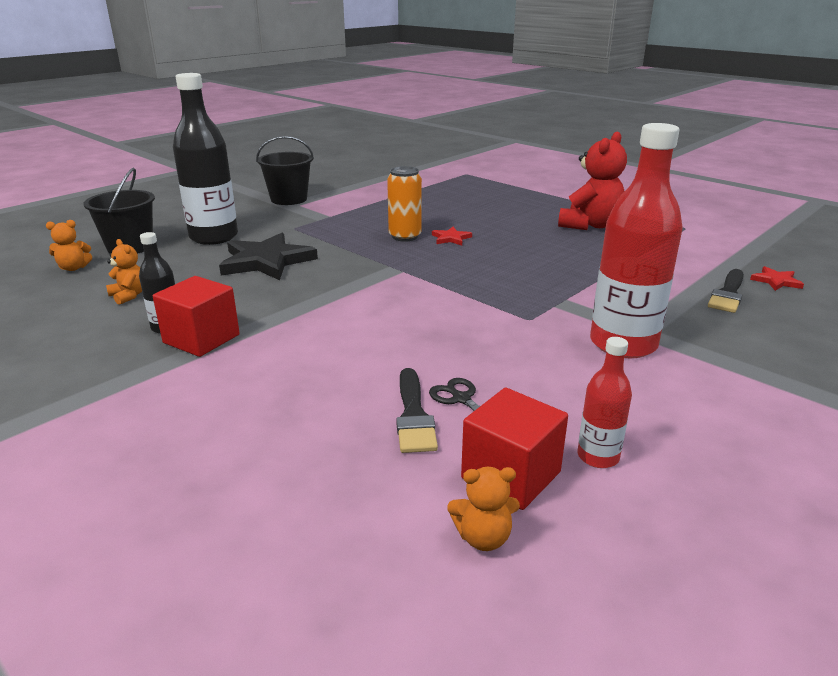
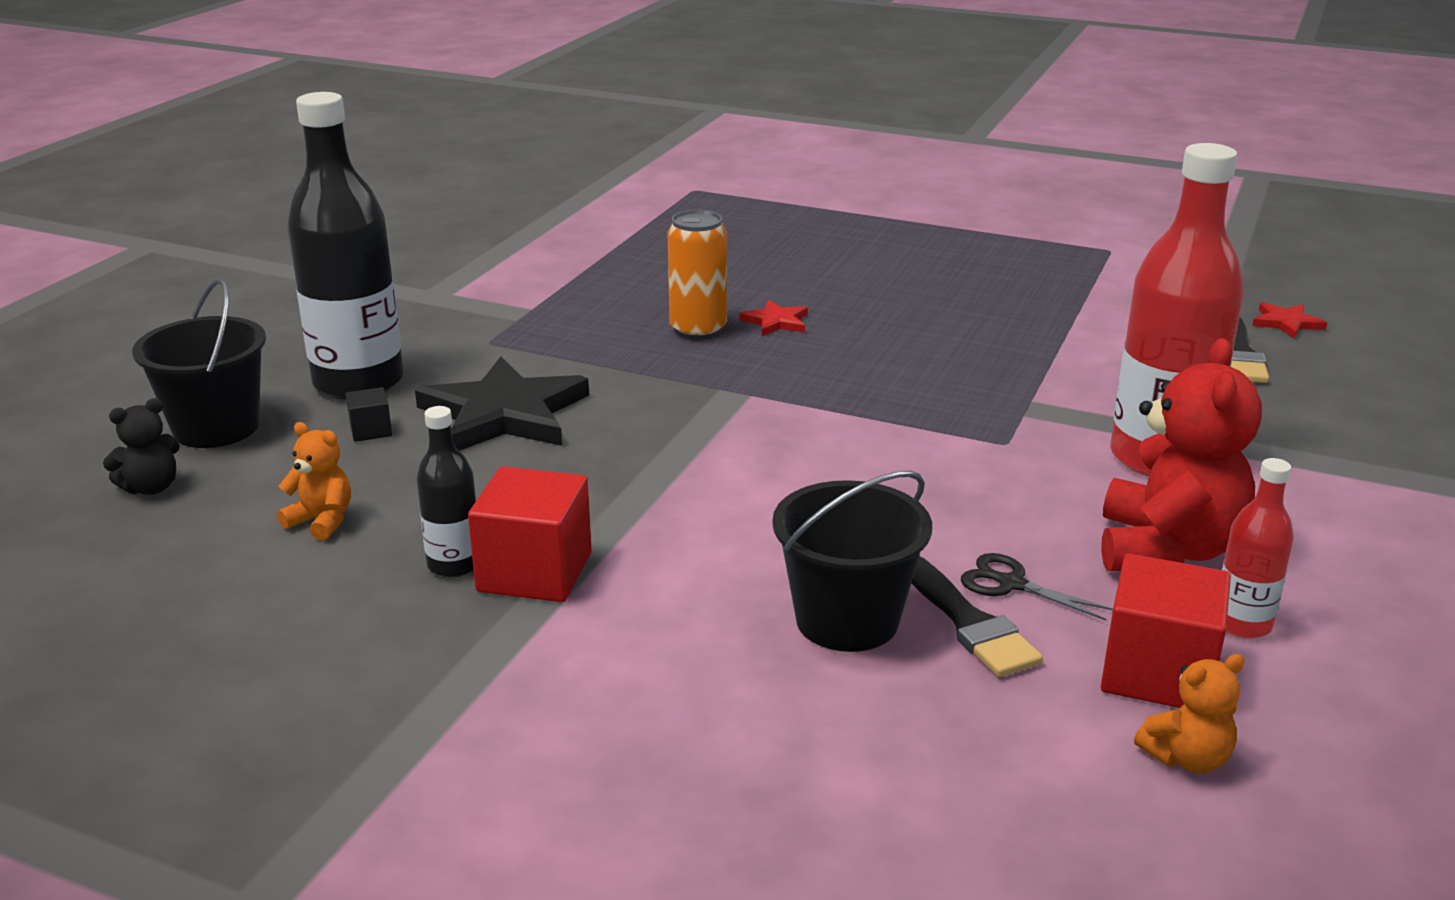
camera: 20 degrees left, 0 degrees up
orange teddy bear [46,220,92,271] -> black teddy bear [103,398,180,495]
black bucket [256,136,314,205] -> black bucket moved to [772,471,932,652]
red teddy bear [558,131,627,230] -> red teddy bear moved to [1101,338,1262,571]
none -> black cube [346,387,392,442]

